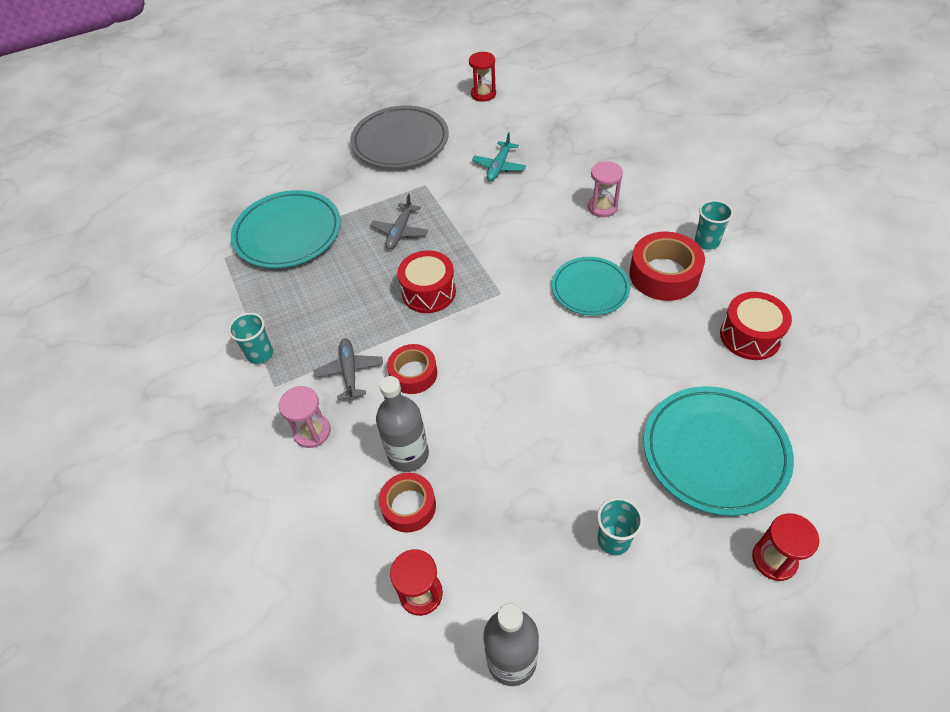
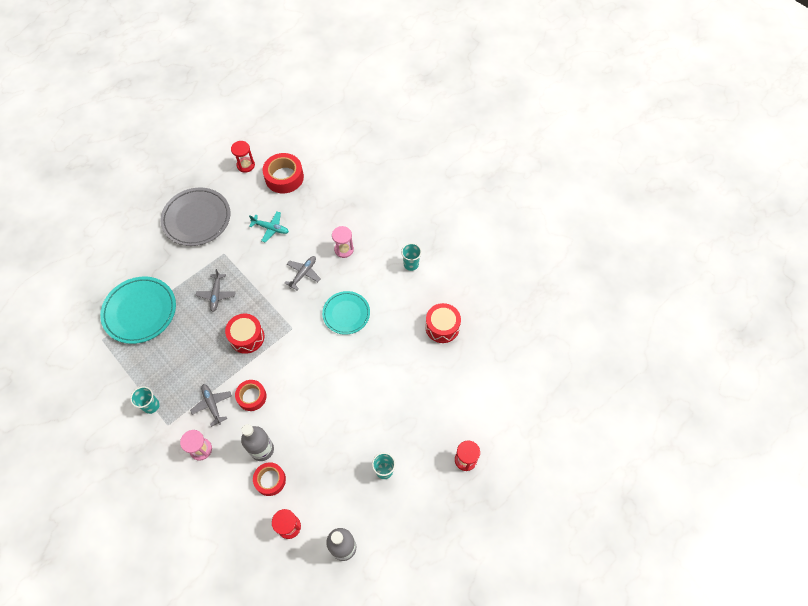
camera: 20 degrees left, 10 degrees up
turquoise plane [472,132,526,181] -> turquoise plane turned 75 degrees counterclockwise [249,211,289,243]
red tape [629,231,705,301] -> red tape moved to [263,153,304,194]
turquoise plate [644,386,794,516] -> none
none -> grey plane [285,256,321,290]

